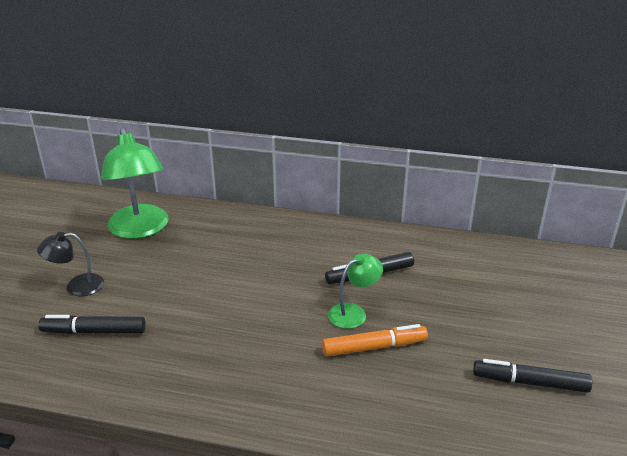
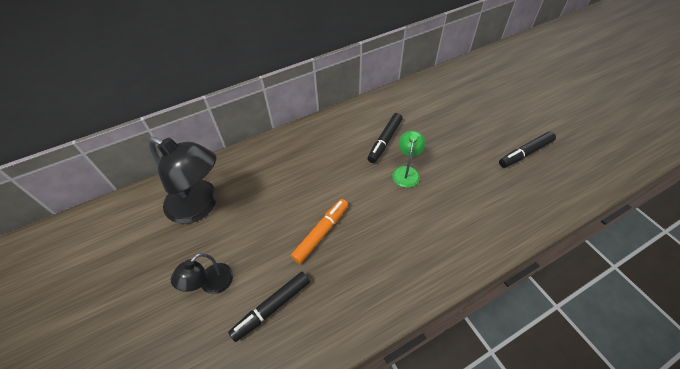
camera: 40 degrees left, 20 degrees up
green lamp [101,128,169,239] -> black lamp [148,137,217,224]
orange marker [322,324,428,357] -> orange marker moved to [291,199,348,264]

